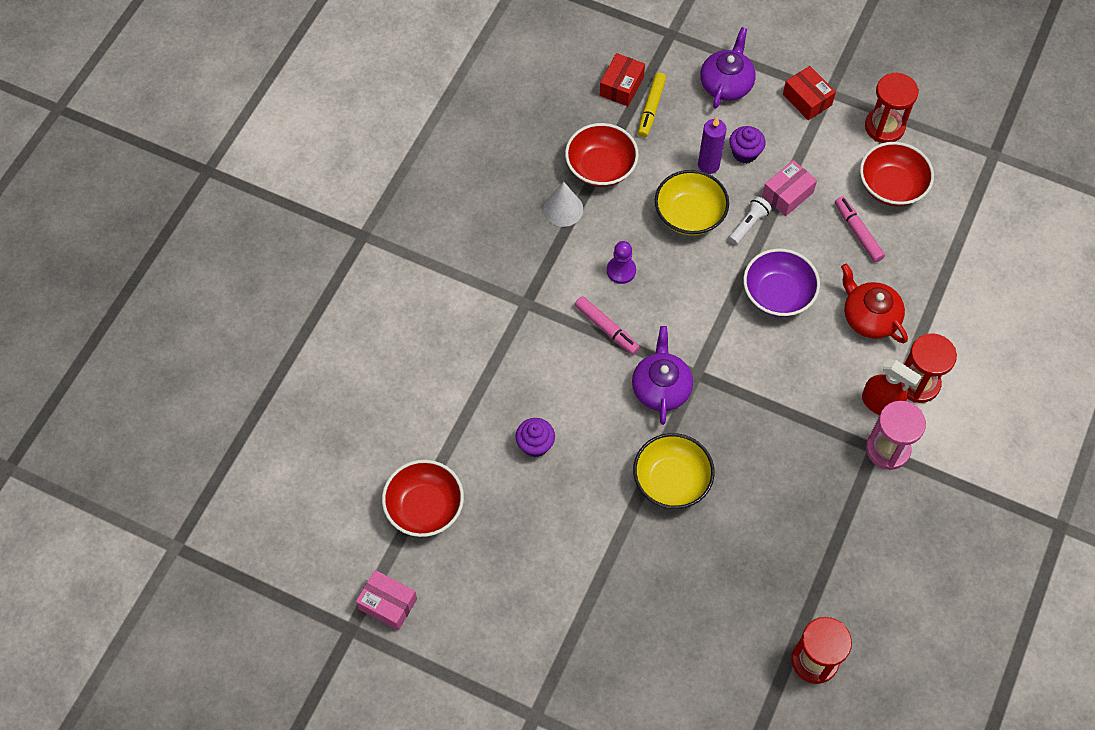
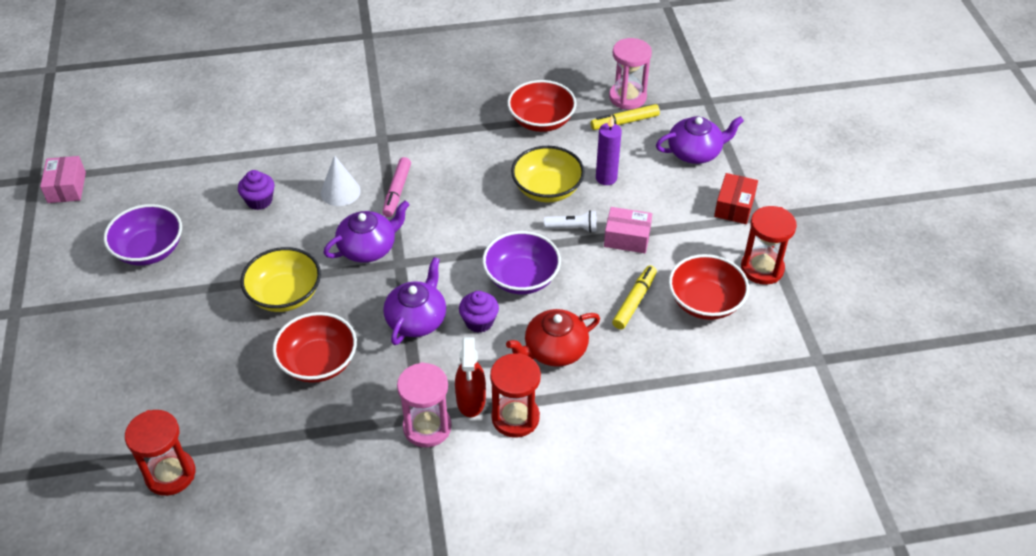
camera: 55 degrees right, 15 degrees down
red bowl [382,460,464,537] -> red bowl moved to [273,312,357,383]
white cone [543,182,583,227] -> white cone moved to [321,155,361,206]
red box [600,53,645,106] -> pink hourglass [609,38,652,109]
purple pawn [607,241,636,284] -> none
purple cupcake [729,126,765,163] -> purple cupcake moved to [459,291,499,333]
pink marker [835,196,885,262] -> yellow marker [612,265,657,329]
red teapot [841,263,908,343] -> red teapot turned 135 degrees counterclockwise [506,309,600,367]
none -> purple bowl [104,204,182,266]
none -> purple teapot [383,257,446,345]

